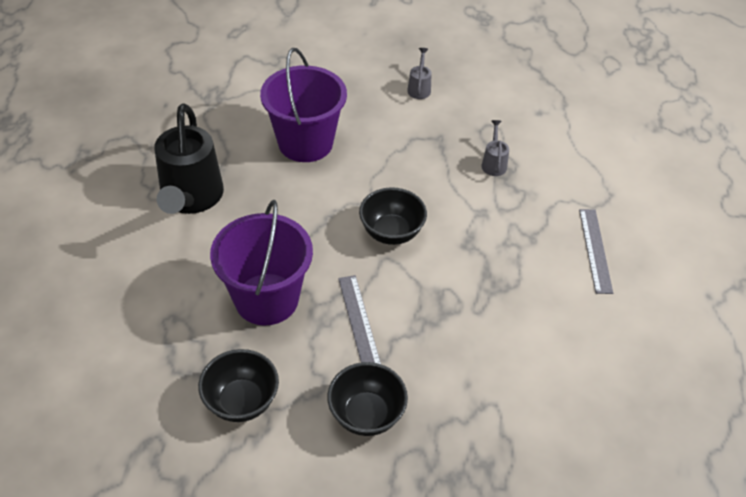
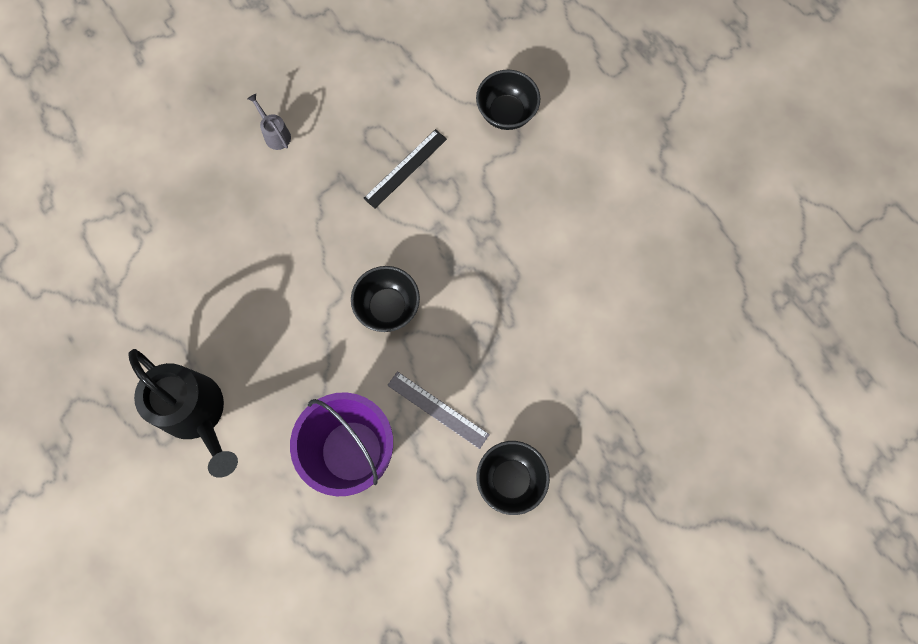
camera: 40 degrees left, 25 degrees up
black bowl [198,349,279,422] -> black bowl moved to [476,70,540,130]
purple bucket [260,48,347,162] -> none
grey watering can [481,120,509,176] -> black ruler [363,129,447,209]
grey ruler [579,209,613,294] -> none

